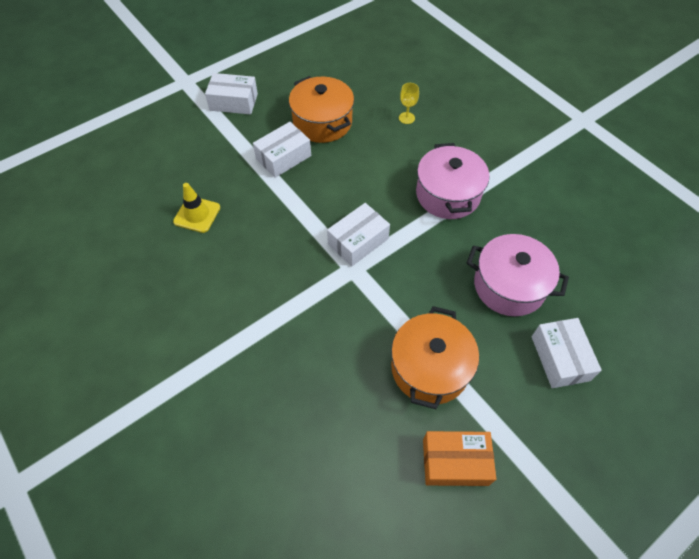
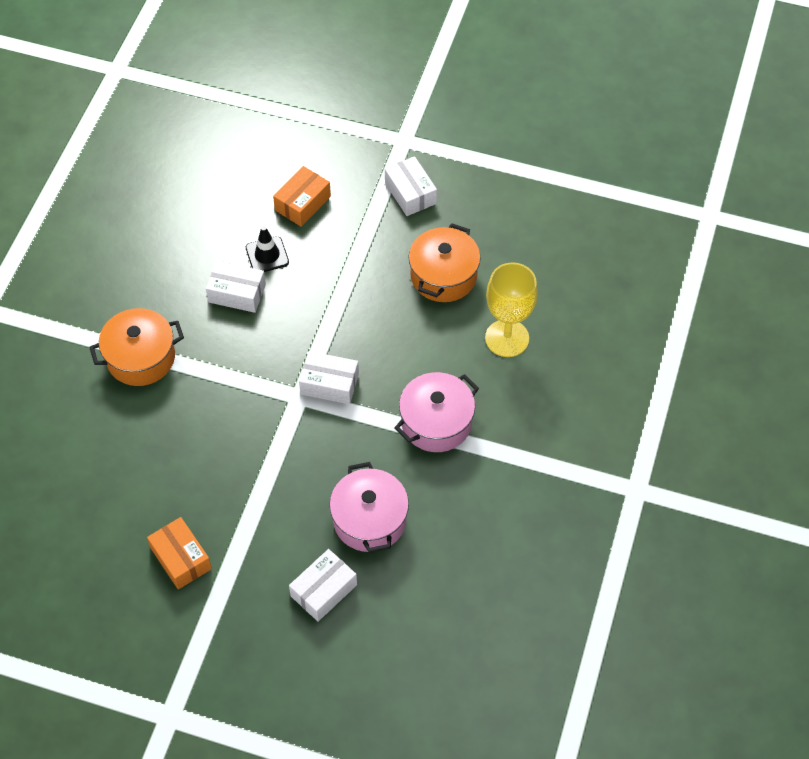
camera: 55 degrees right, 0 degrees up
yellow traffic cone [173,183,220,233] -> black traffic cone [246,226,289,272]
white box [253,122,311,178] -> white box moved to [206,261,266,313]
orange pot [391,306,479,409] -> orange pot moved to [89,308,184,386]
yellow goblet [399,83,419,124] -> yellow goblet [485,262,538,357], size x2.33
none -> orange box [273,166,331,227]

